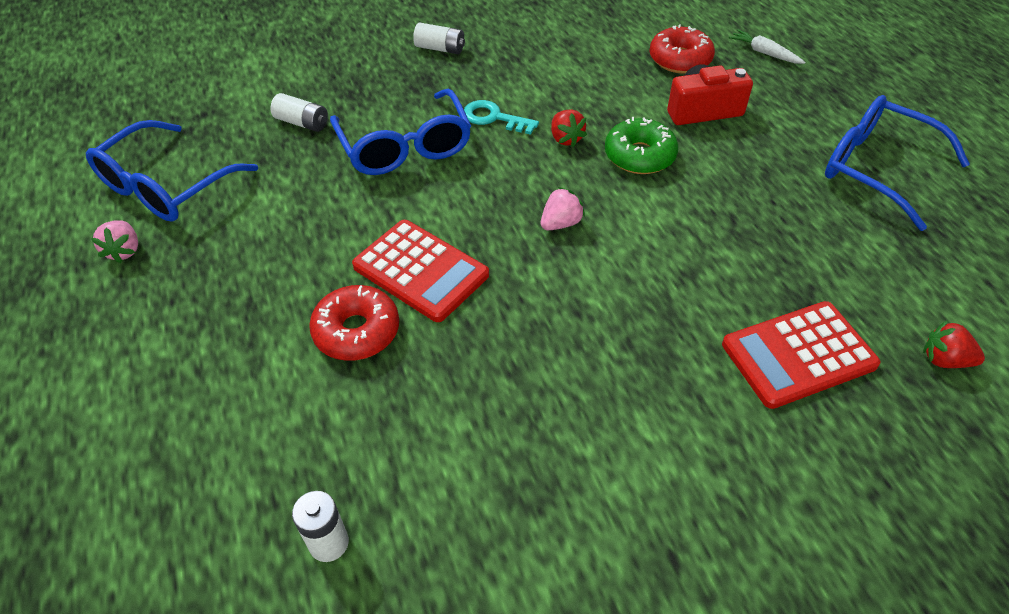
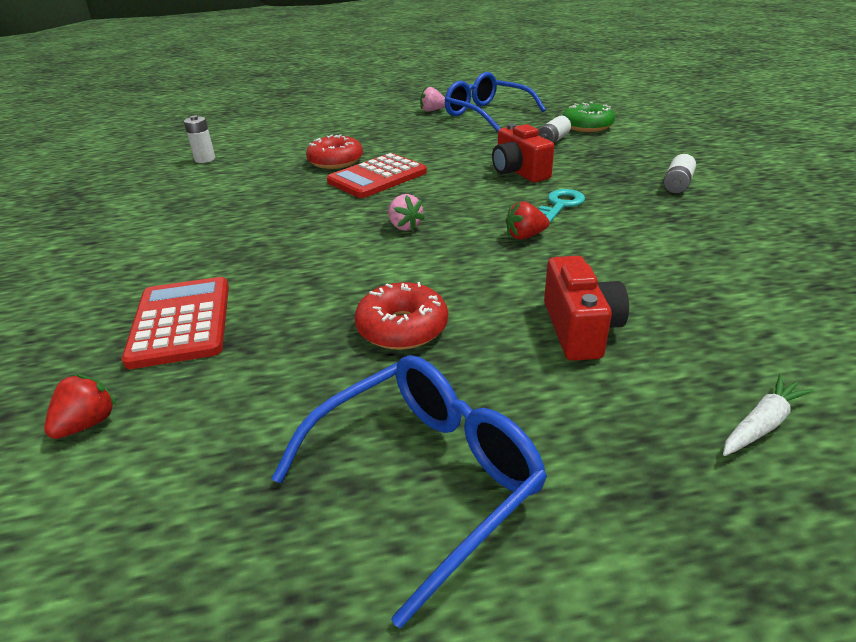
camera: 100 degrees right, 15 degrees down
blue glasses [330,89,471,175] -> red camera [492,124,554,182]
green donut [605,117,678,174] -> green donut moved to [562,102,615,132]
red donut [649,25,715,74] -> red donut moved to [355,282,448,350]

